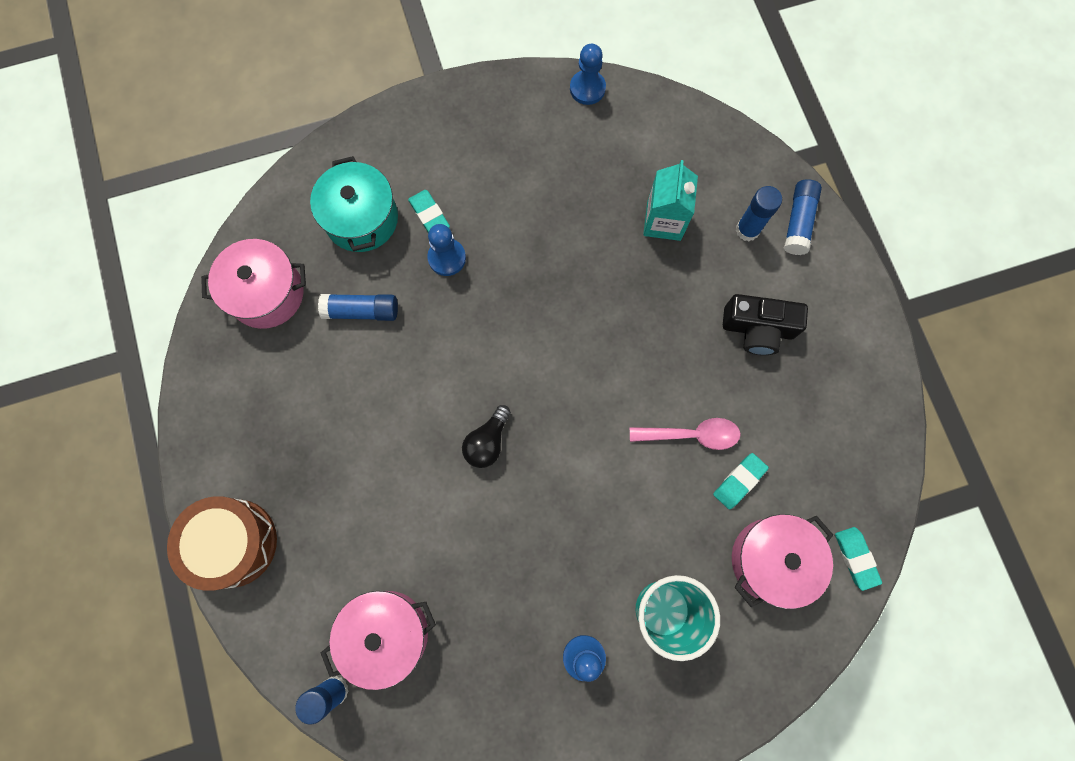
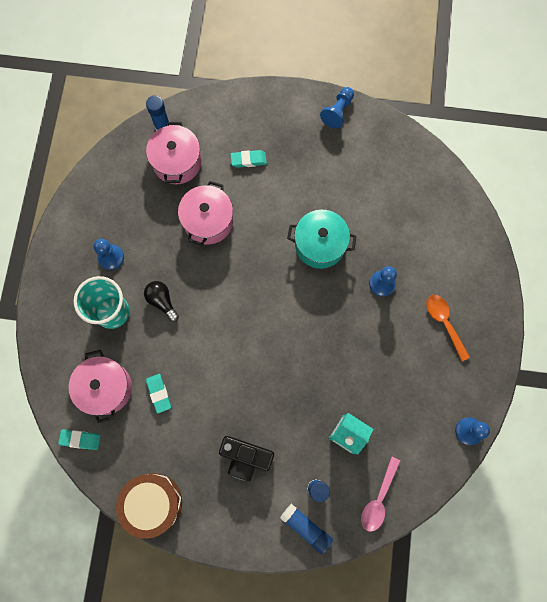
camera: 115 degrees right, 0 degrees up
brown drum [167,496,277,591] -> brown drum moved to [116,473,182,539]
pink pot [201,239,306,329] -> pink pot moved to [178,181,233,246]
turquoise pot [310,156,398,252] -> turquoise pot moved to [287,210,357,269]
blue glue stick [318,294,398,321] -> none
turquoise eraser [408,190,450,233] -> turquoise eraser moved to [231,150,267,168]
black light bulb [462,405,511,468] -> black light bulb moved to [144,281,179,322]
pink spoon [630,418,740,450] -> pink spoon moved to [361,456,400,532]
black camera [723,294,808,355] -> black camera turned 105 degrees counterclockwise [219,436,274,481]
none -> blue pawn [320,87,354,129]
none -> orange spoon [426,295,470,361]

